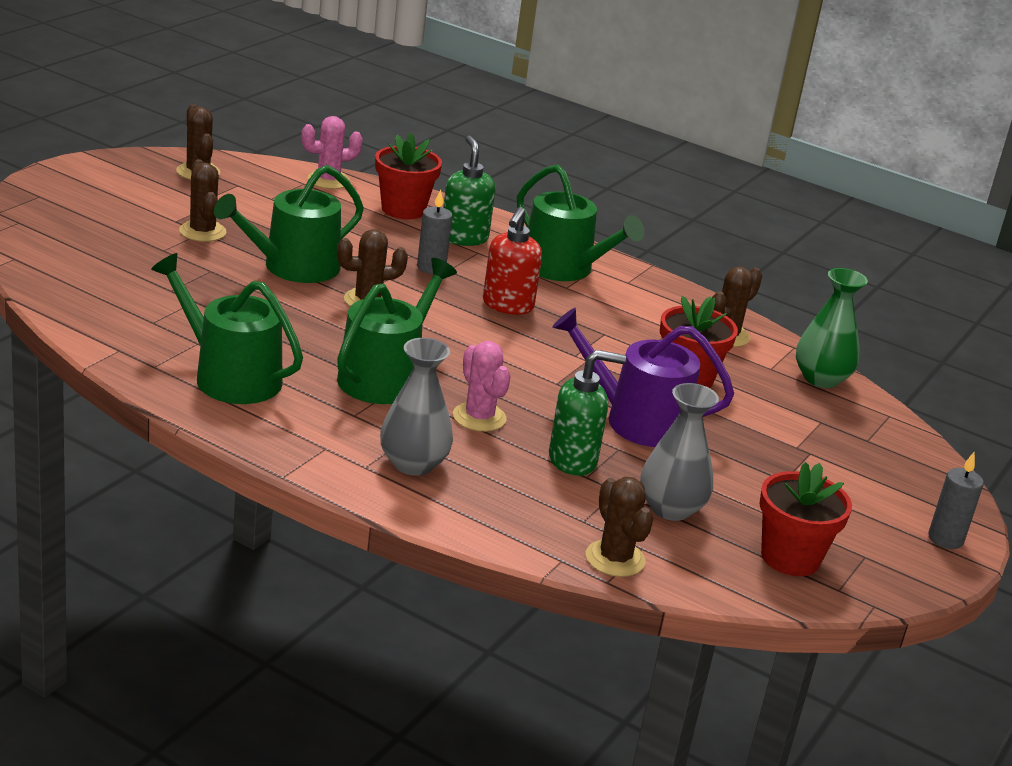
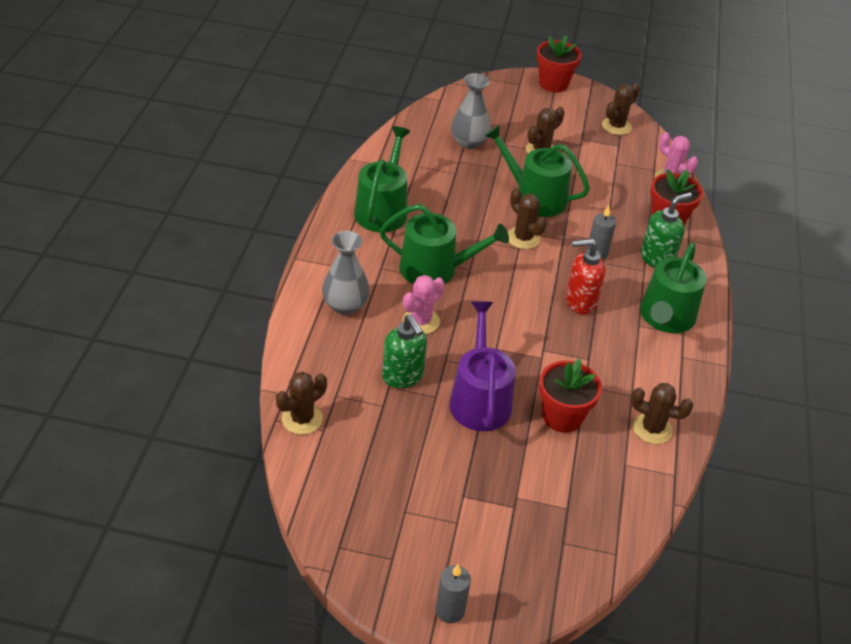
camera: 70 degrees right, 15 degrees up
grey vase [640,383,719,521] -> grey vase moved to [451,73,491,149]
red flower pot [759,462,852,576] -> red flower pot moved to [537,36,582,92]
green vase [796,268,868,388] -> none

